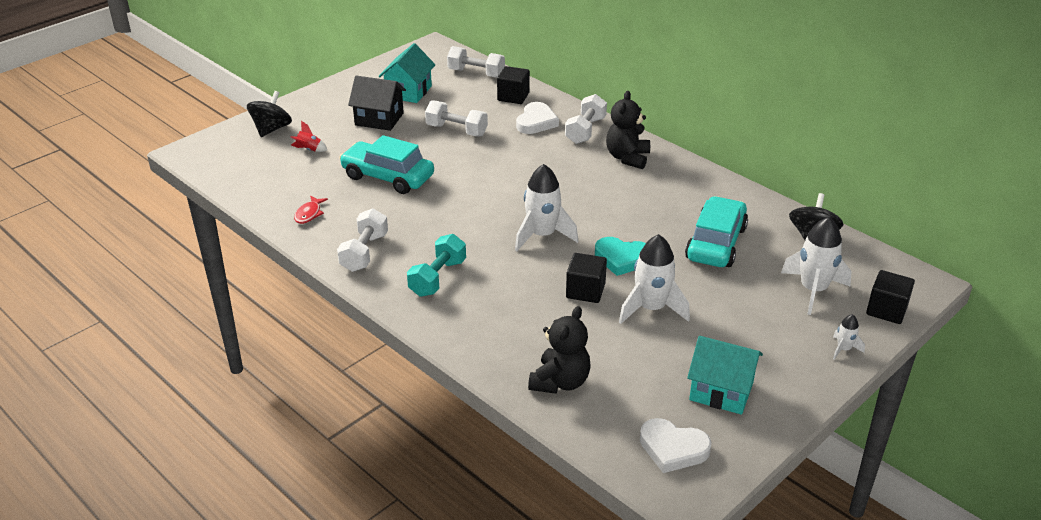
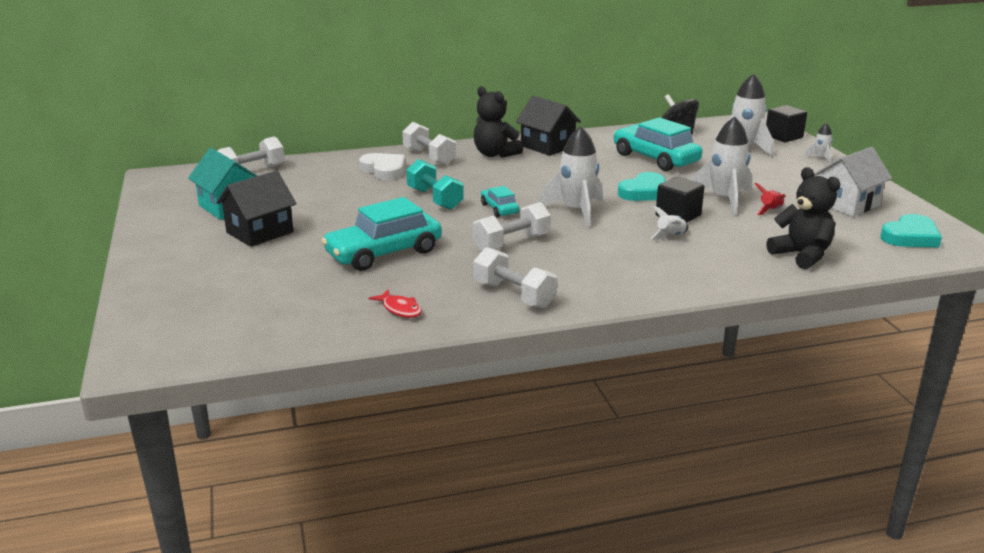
camera: 60 degrees left, 10 degrees down
black spinning top [247,91,292,137] -> none
red rocket [291,121,327,152] -> red rocket moved to [754,183,786,215]
turquoise dumbbell [407,234,466,297] -> turquoise dumbbell moved to [406,159,464,210]
white dumbbell [425,100,488,137] -> white dumbbell moved to [473,202,551,251]
black cube [497,66,530,104] -> none
white heart [640,418,711,473] -> turquoise heart [880,214,942,248]
turquoise house [687,336,763,415] -> white house [814,147,892,217]
none -> turquoise car [481,186,519,217]
none -> black house [516,96,581,156]
none -> white rocket [651,205,688,240]

